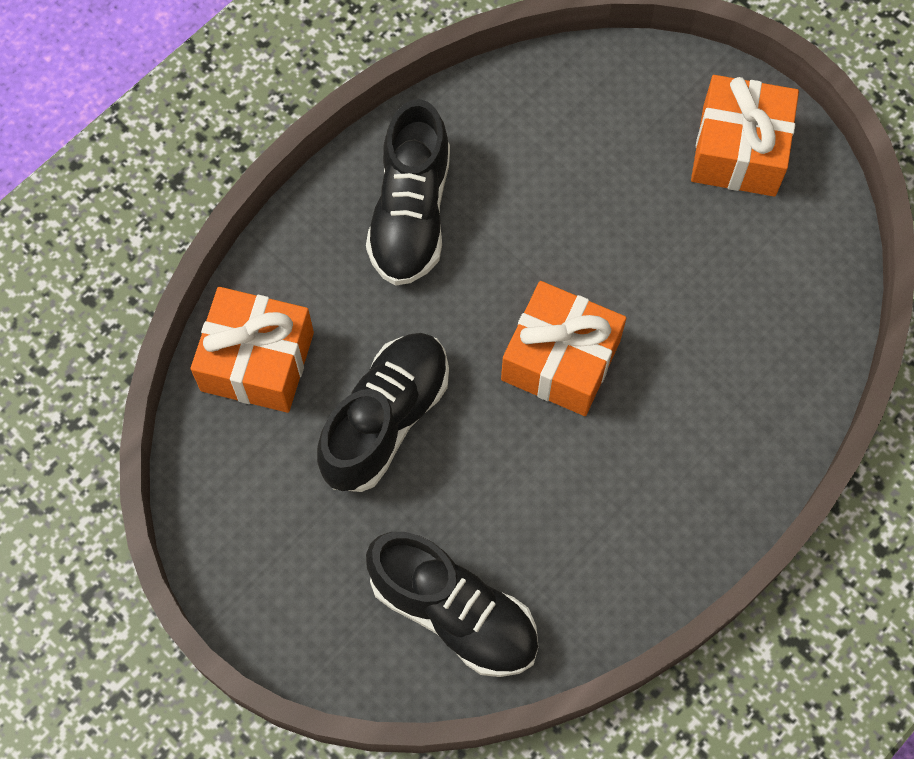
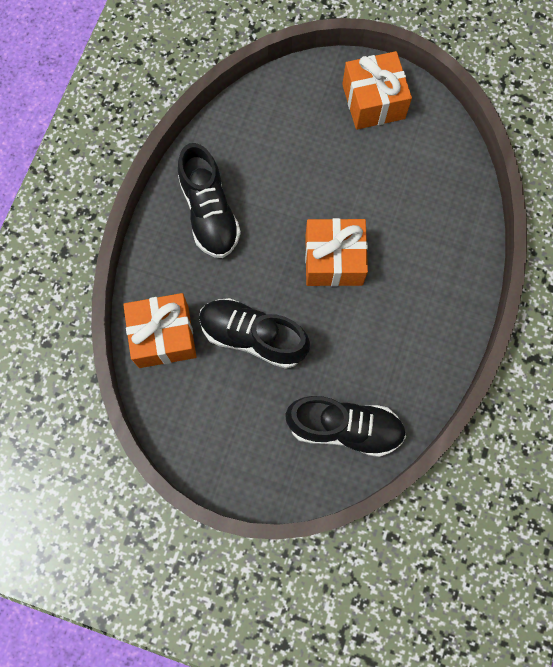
camera: 25 degrees left, 5 degrees up
black shoe [317,333,449,492] -> black shoe turned 75 degrees counterclockwise [199,298,310,369]

